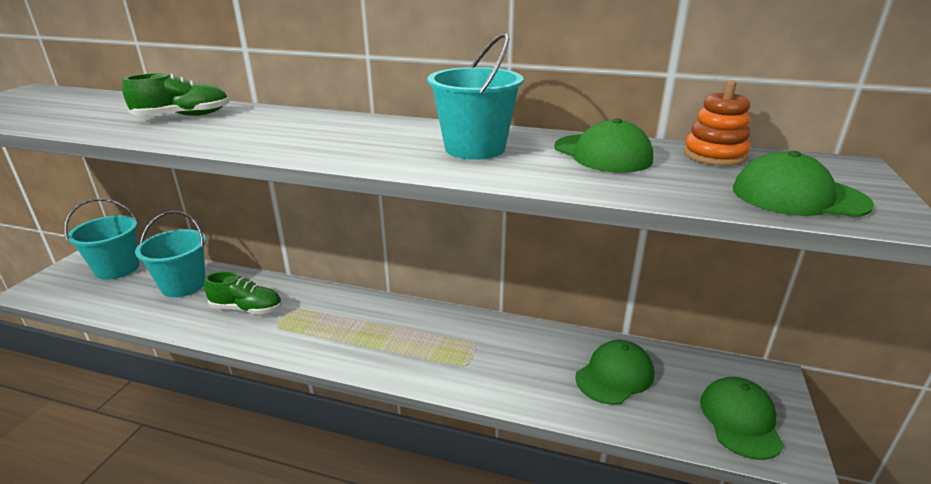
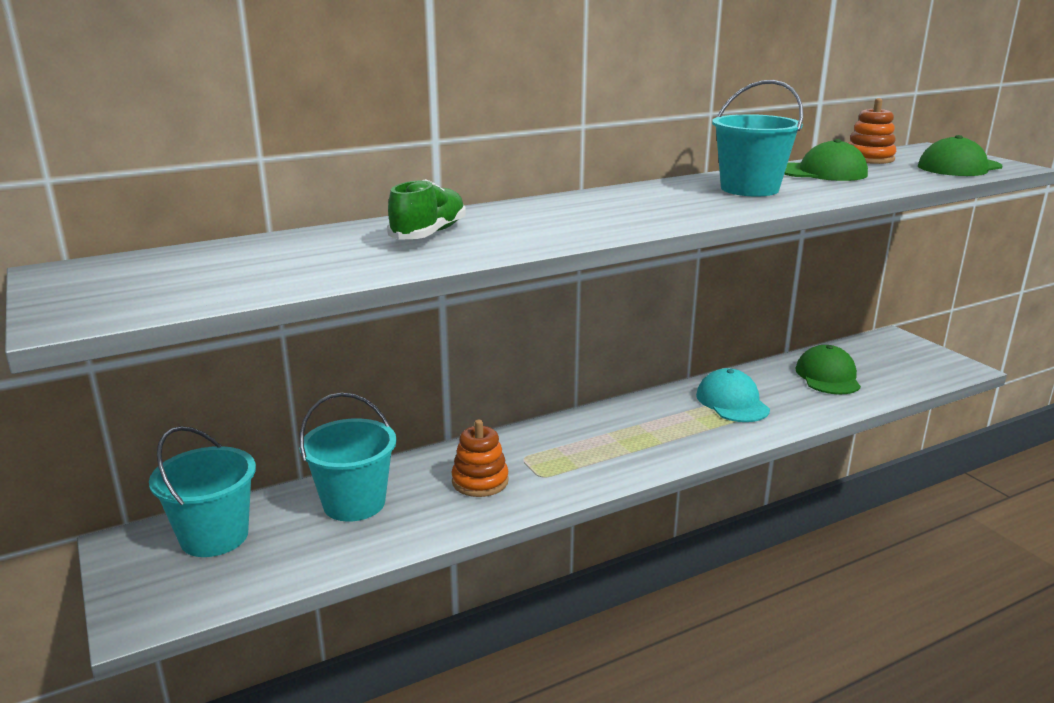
camera: 45 degrees left, 5 degrees down
green shoe [204,271,282,315] -> orange stacking toy [451,420,509,497]
green cap [700,377,784,460] -> none
none -> turquoise cap [696,368,770,422]

